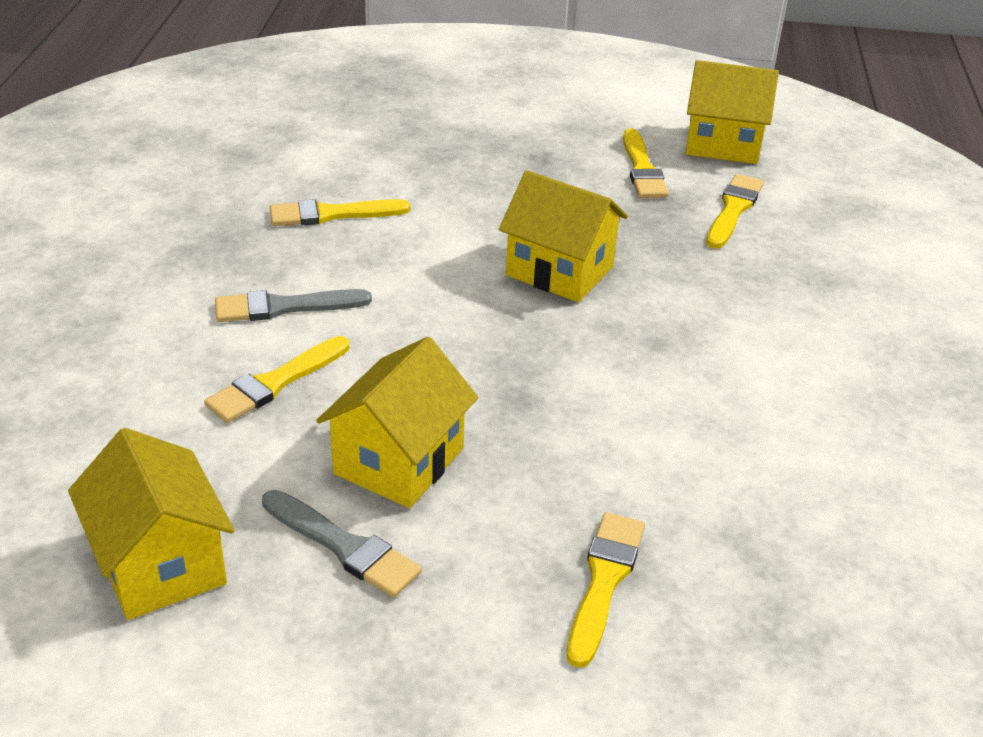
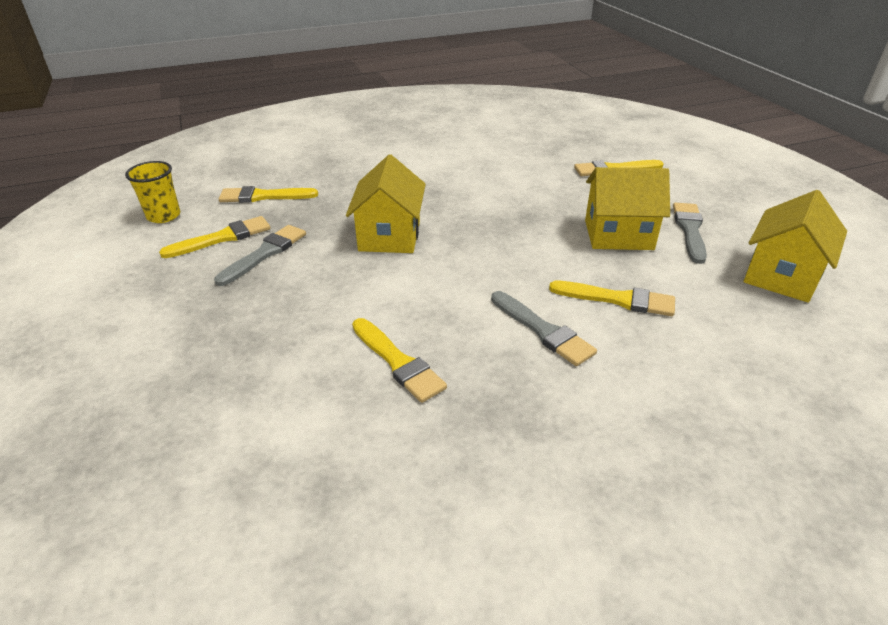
camera: 115 degrees left, 0 degrees up
yellow house [686,60,779,164] -> yellow cup [125,161,180,223]
none -> grey brush [214,225,306,286]

